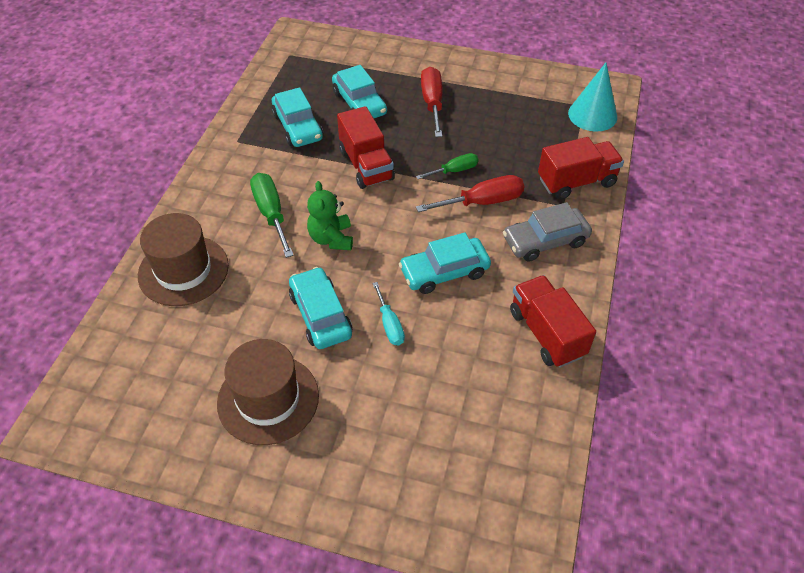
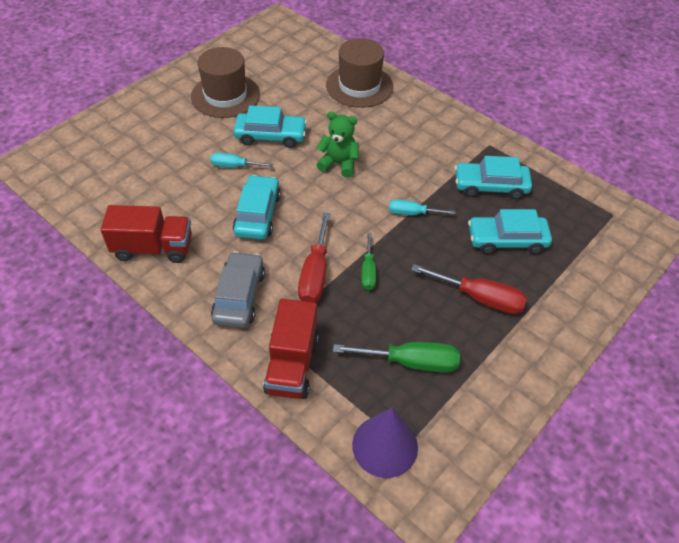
camera: 115 degrees right, 0 degrees up
green screwdriver [250,173,294,258] -> green screwdriver moved to [333,342,460,373]
red truck [337,106,395,189] -> turquoise screwdriver [389,199,455,215]
turquoise cone [568,63,617,131] -> purple cone [352,408,418,478]

